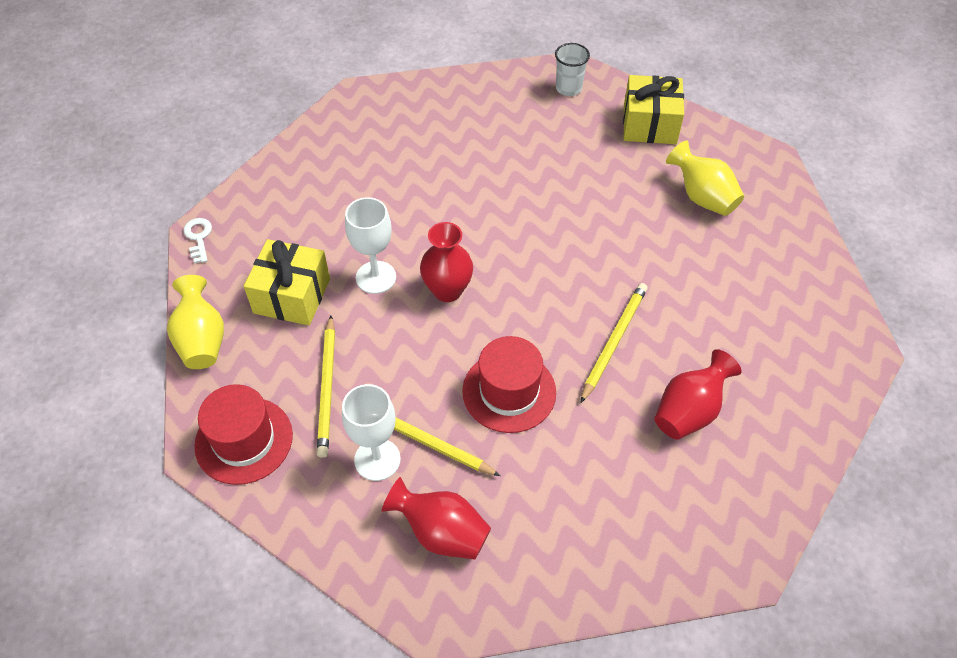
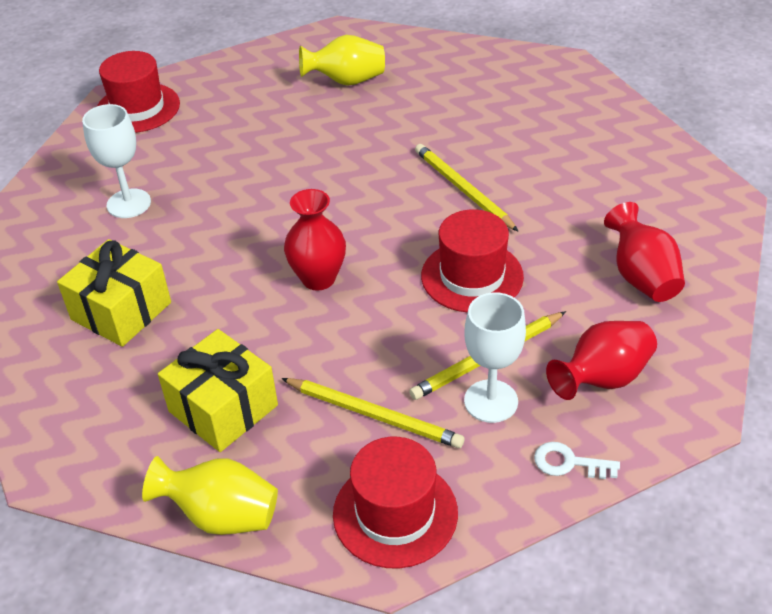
camera: 60 degrees left, 10 degrees down
white key [183,218,212,263] -> white key moved to [534,442,620,479]
white goblet [345,197,396,294] -> white goblet moved to [82,104,151,218]
white cup [555,43,590,96] -> red hat [97,51,180,133]
yellow gift [623,75,684,144] -> yellow gift moved to [57,239,171,347]
red vase [654,349,741,440] -> red vase moved to [604,202,685,302]

